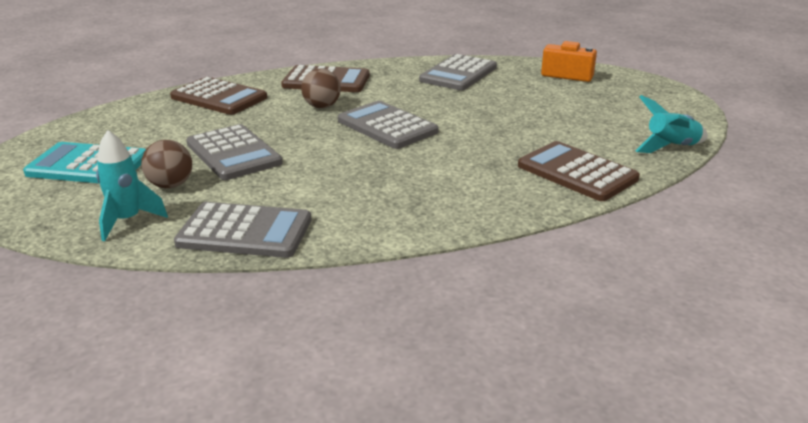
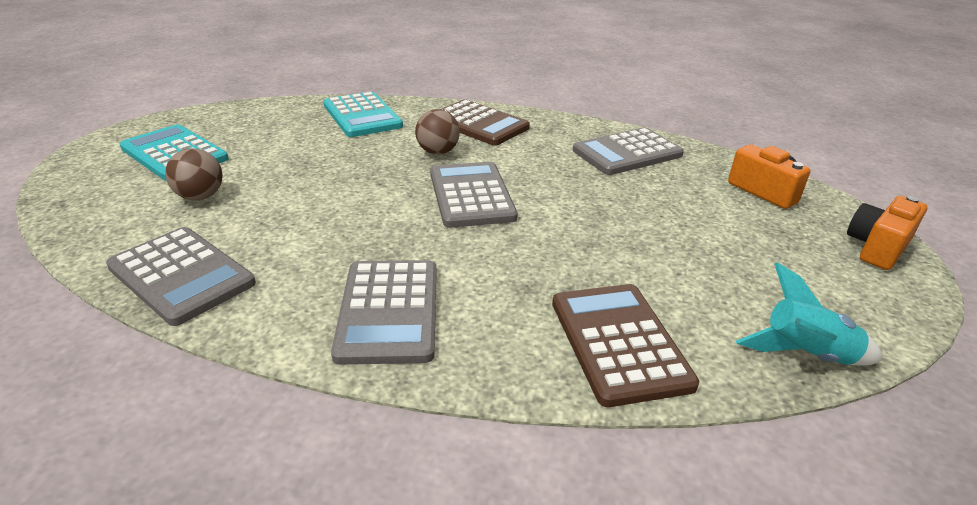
camera: 30 degrees right, 5 degrees up
turquoise rocket [96,130,168,241] -> none
brown calculator [170,77,267,115] -> turquoise calculator [323,92,403,137]
grey calculator [186,124,283,180] -> grey calculator moved to [331,260,437,365]
none -> orange camera [847,196,927,270]

